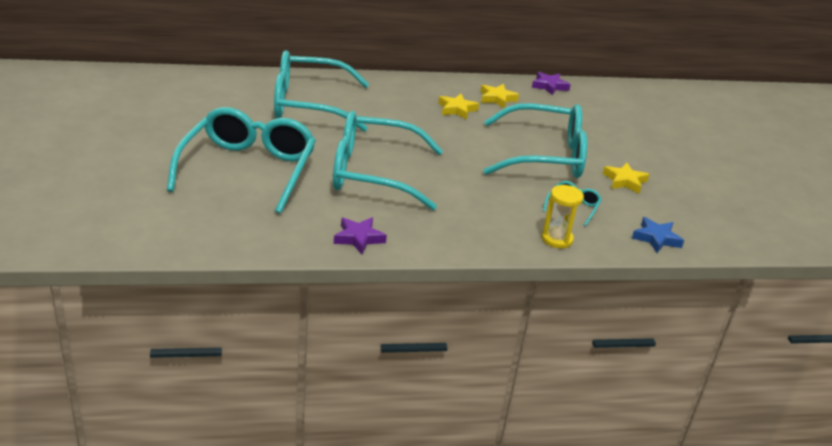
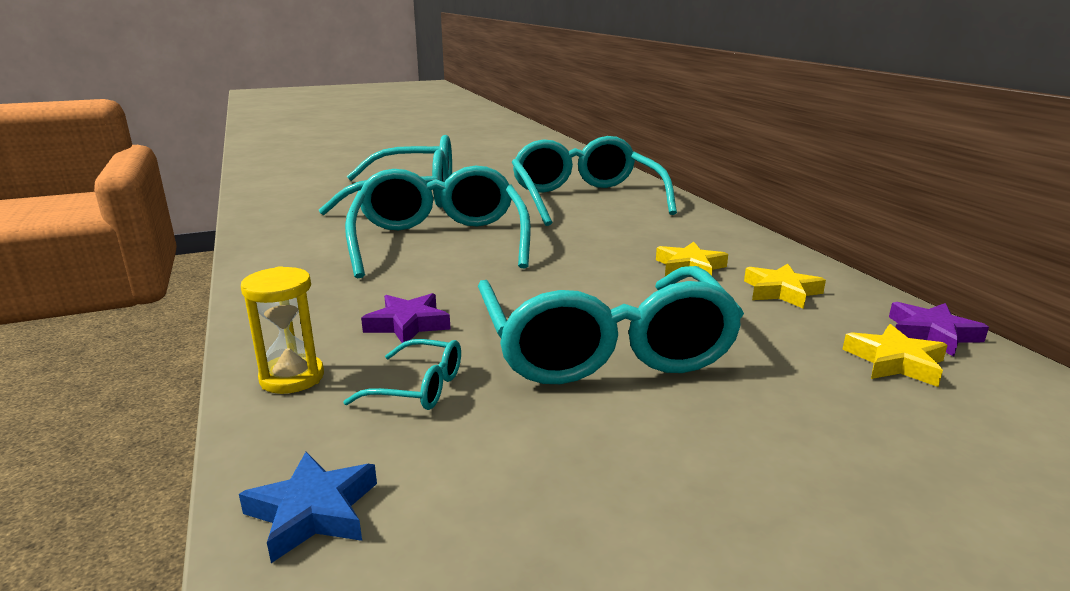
camera: 80 degrees right, 10 degrees down
purple star [334,217,387,255] -> purple star moved to [361,293,451,343]
yellow star [603,163,649,194] -> yellow star moved to [842,324,948,387]

